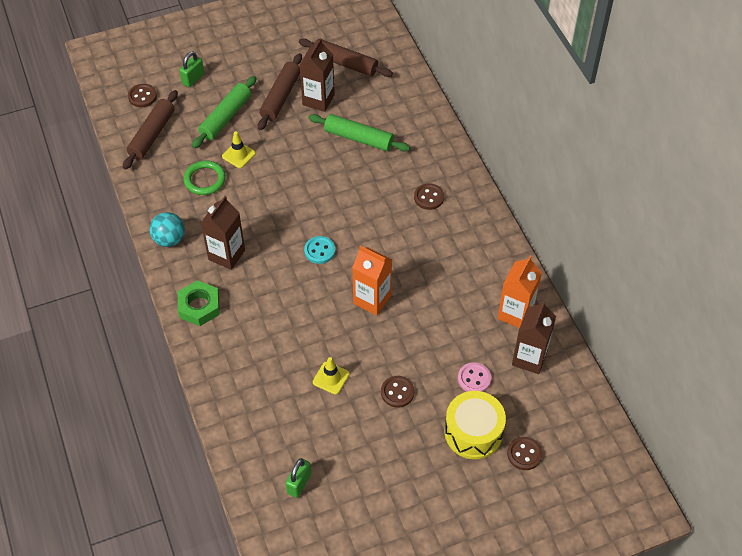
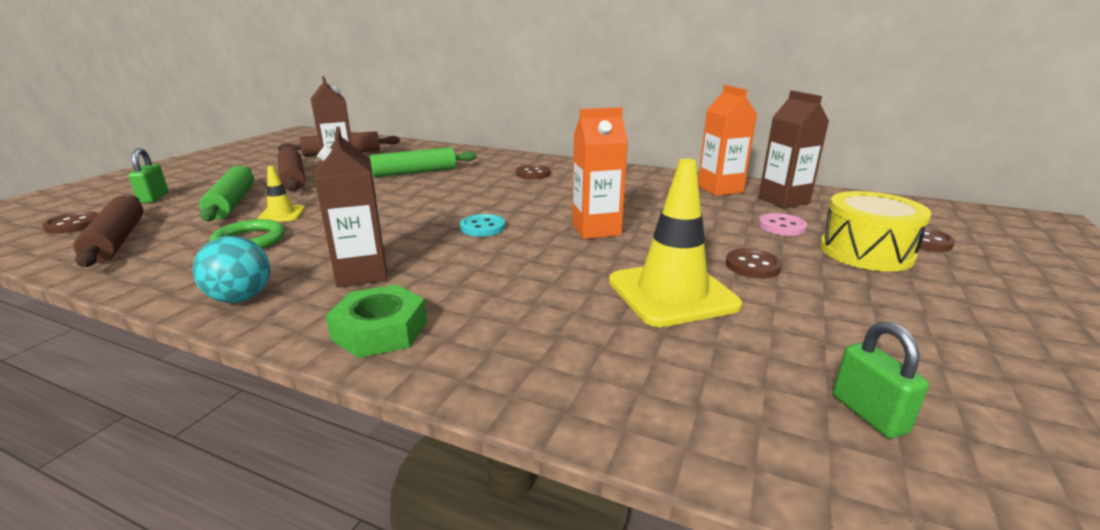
camera: 45 degrees left, 30 degrees down
yellow traffic cone [313,357,349,395] -> yellow traffic cone [609,159,742,327], size x2.01

